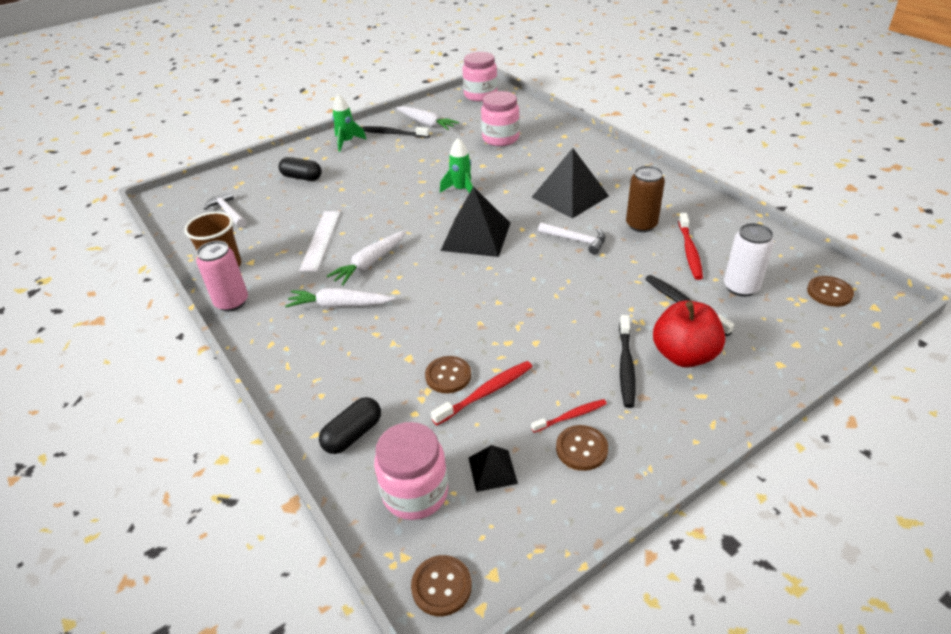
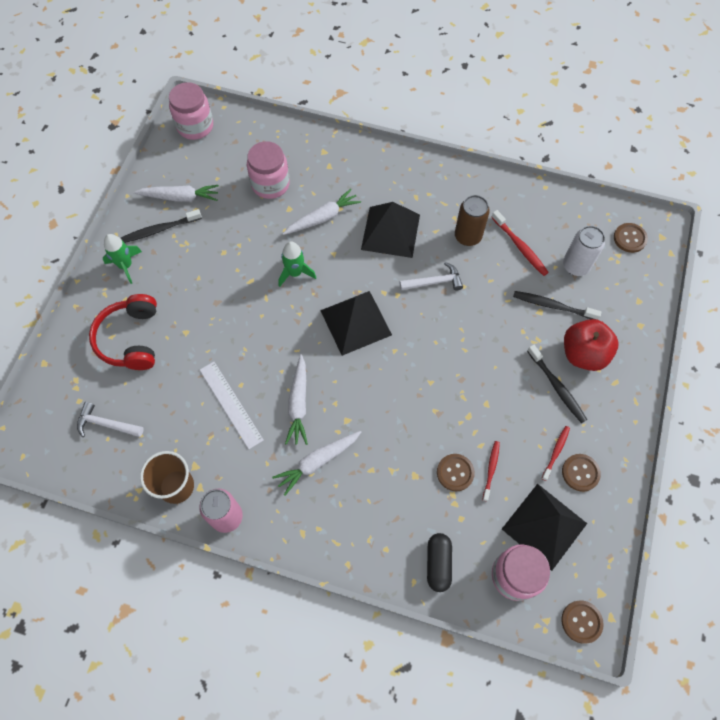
camera: 40 degrees left, 25 degrees up
black capsule [279,157,322,181] -> red headphones [89,294,157,370]
red toothbrush [431,361,533,425] -> red toothbrush [483,441,500,501], size x0.66
black pyramid [469,445,518,492] -> black pyramid [502,484,587,571], size x2.01
none -> white carrot [283,189,361,235]

